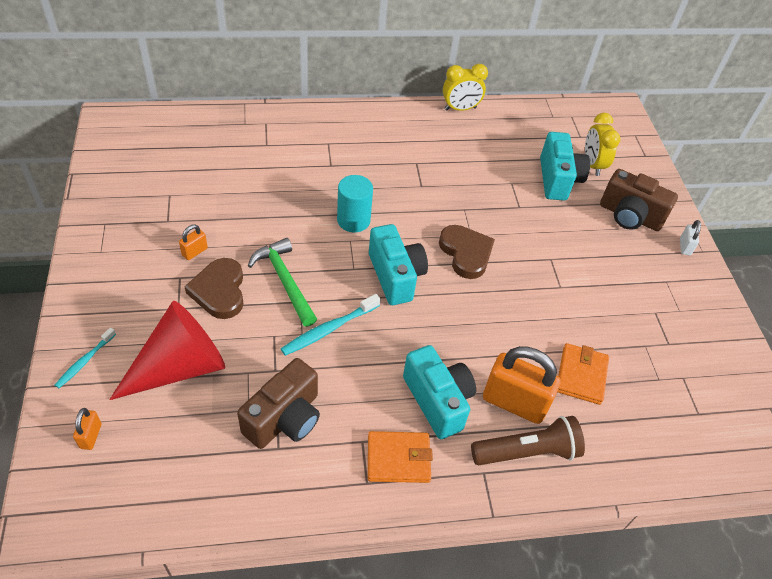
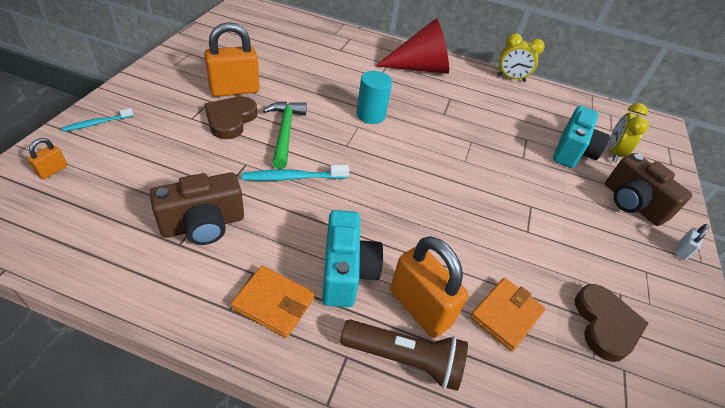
camera: 25 degrees right, 5 degrees down
red cone [109,301,225,400] -> red cone moved to [375,18,449,74]
orange padlock [179,224,208,260] -> orange padlock [204,22,260,97], size x2.22
turquoise camera [369,224,428,305] -> none
brown heart [439,225,495,279] -> brown heart moved to [575,284,648,362]

